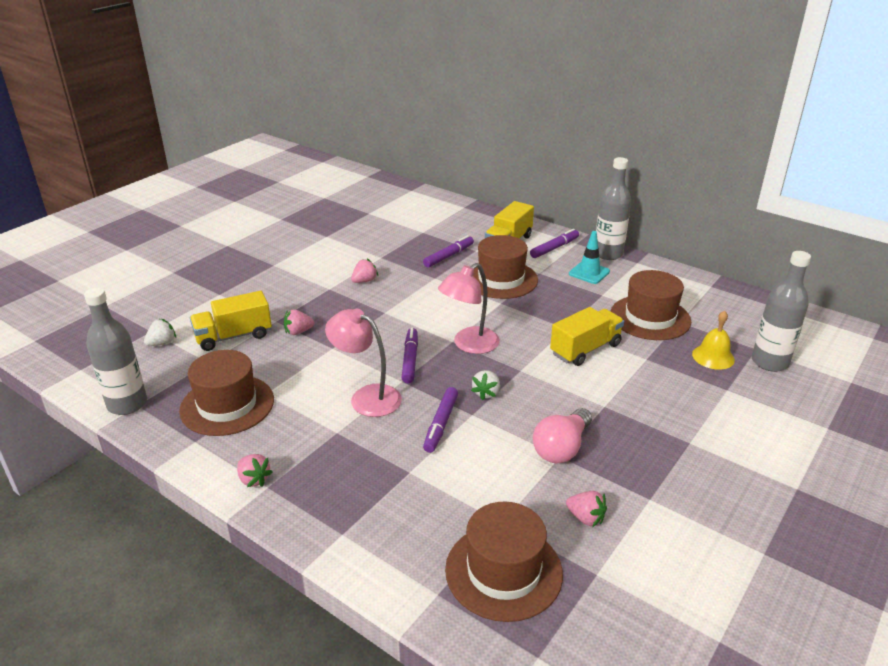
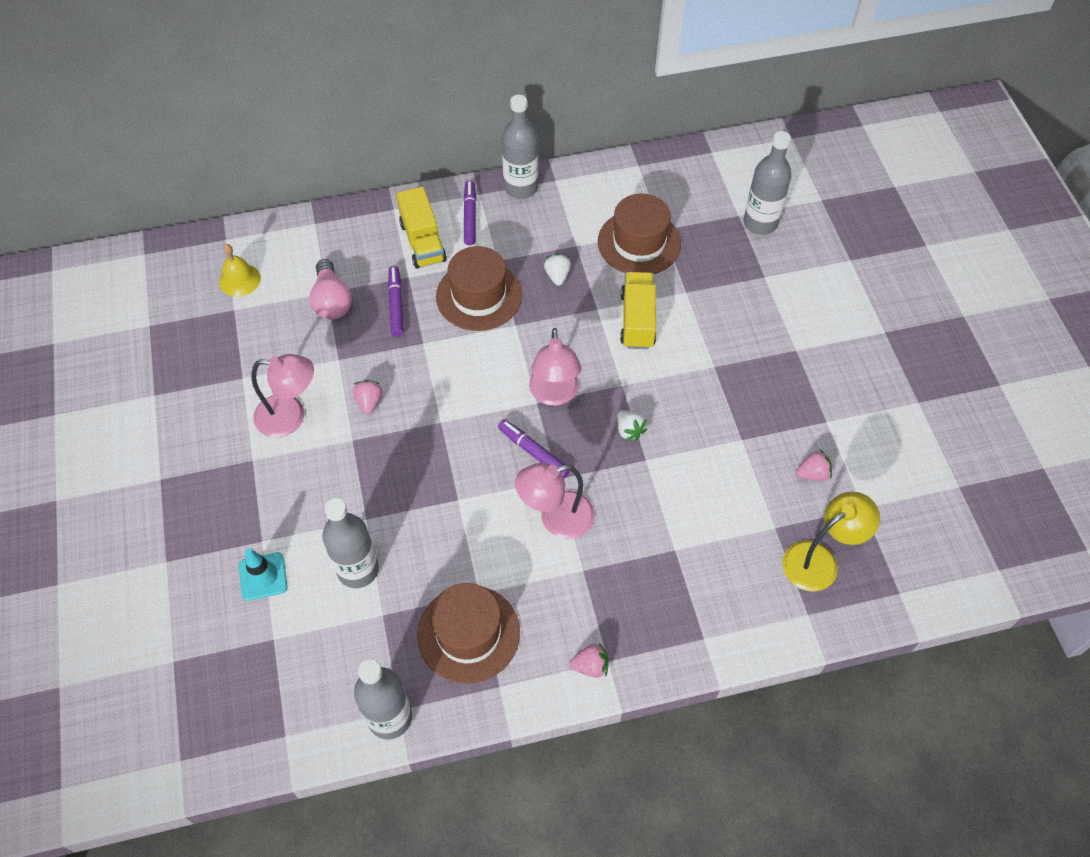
camera: 50 degrees left, 25 degrees up
white strawberry [144,319,176,346] -> white strawberry moved to [544,254,571,286]
yellow truck [190,291,272,351] -> grey bottle [322,498,379,588]
pink strawberry [284,309,314,335] -> none
purple marker [423,387,458,453] -> none
brown hat [445,501,563,622] -> yellow lamp [783,492,880,591]
pink light bulb [533,408,592,463] -> pink light bulb moved to [309,259,352,320]
turquoise traffic cone [569,231,610,284] -> turquoise traffic cone moved to [239,548,287,601]
yellow bell [692,311,735,370] -> yellow bell moved to [219,244,261,297]
none -> pink lamp [251,354,314,438]

